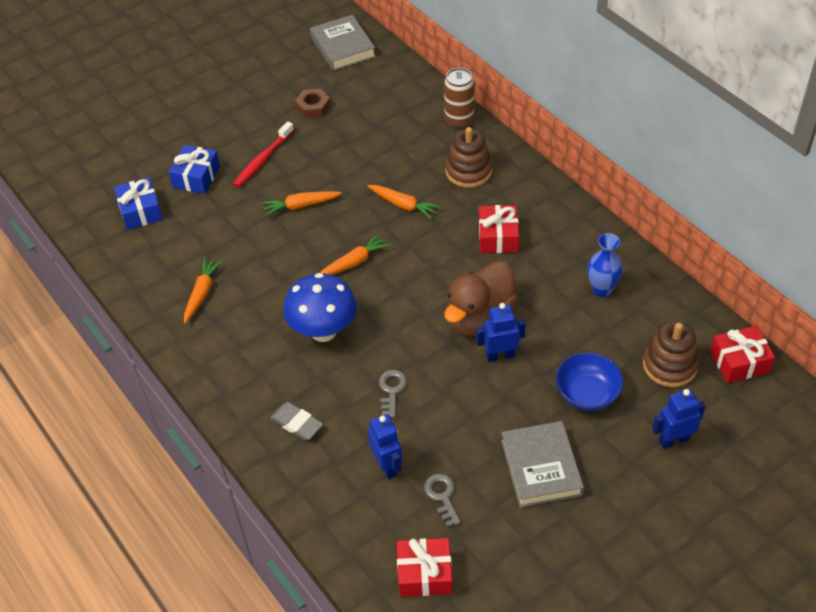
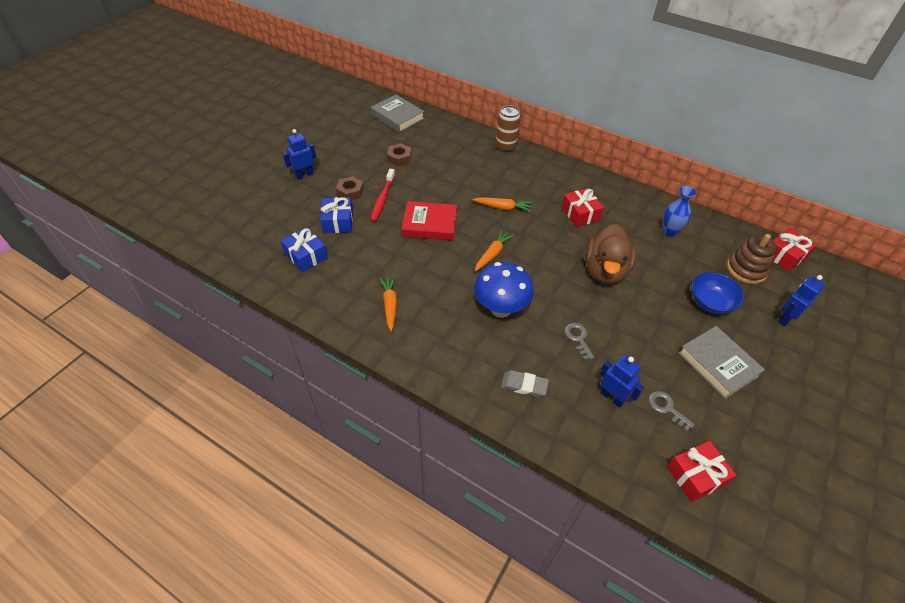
camera: 25 degrees left, 0 degrees up
orange carrot [262,191,342,216] -> red book [402,201,457,241]
brown stacking toy [445,127,492,188] -> none
blue robot [476,303,526,362] -> blue robot moved to [283,129,316,180]
none -> brown nut [336,176,364,200]

